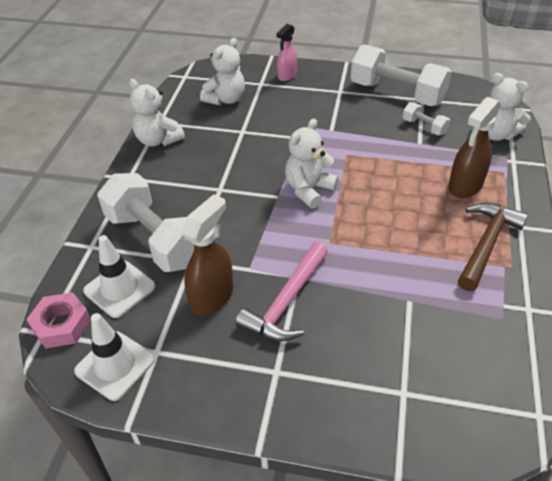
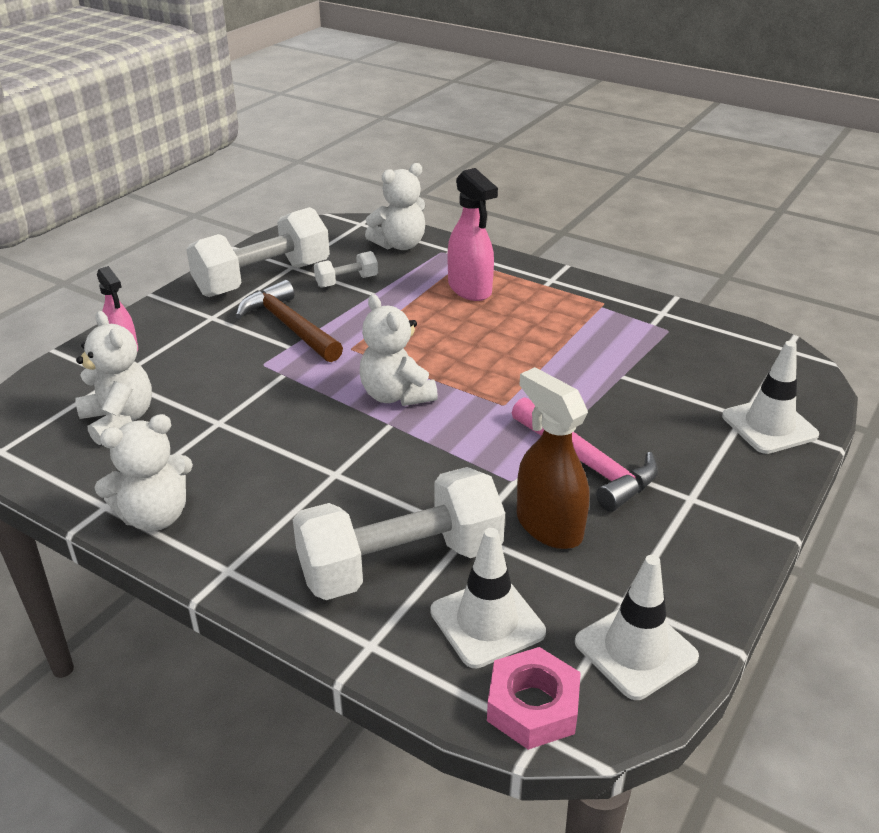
camera: 70 degrees left, 10 degrees down
brown spray bottle [448,97,501,198] -> pink spray bottle [447,168,498,301]
brown hammer [458,203,528,291] -> brown hammer moved to [236,280,343,362]
none -> white traffic cone [722,341,819,454]

